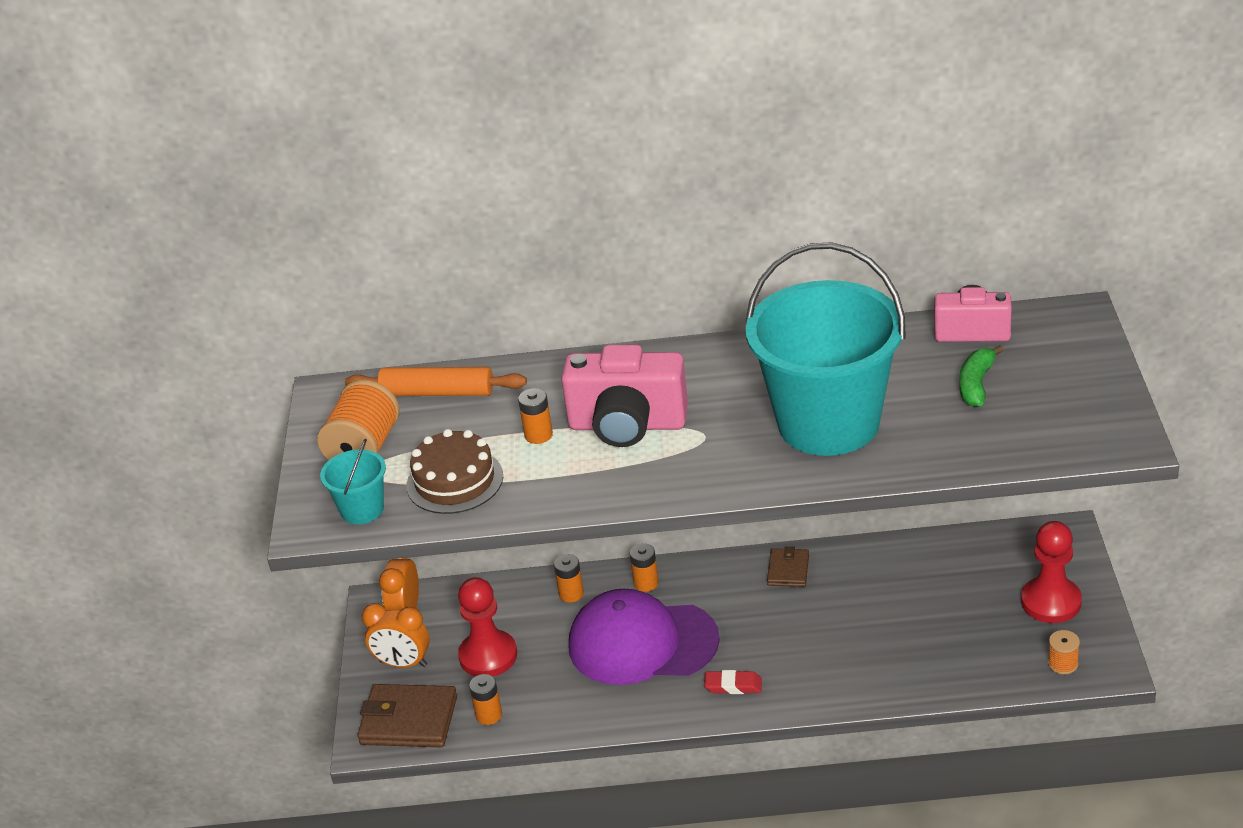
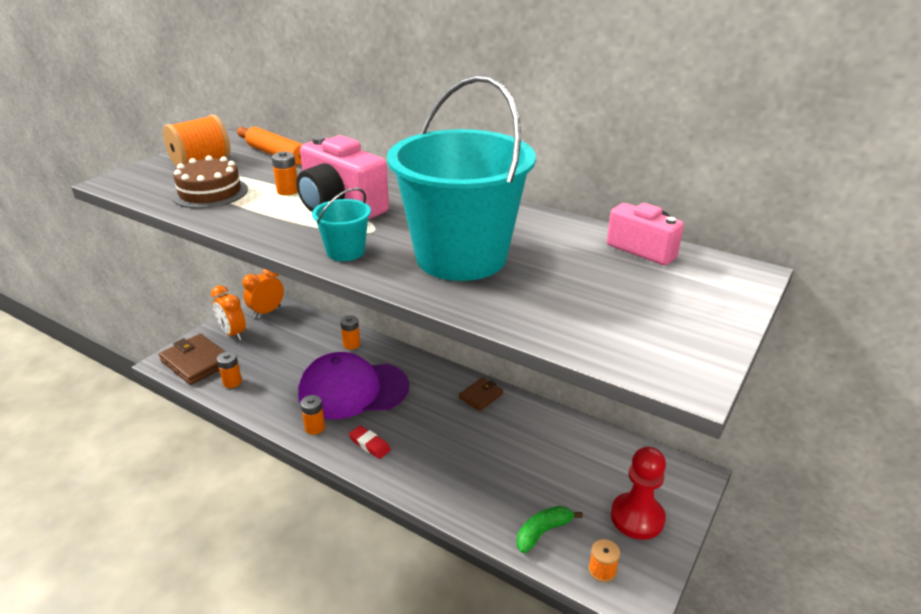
camera: 30 degrees right, 5 degrees down
turquoise bucket [320,439,386,524] -> turquoise bucket moved to [312,188,371,261]
red pawn [458,577,517,677] -> none
purple cap [569,589,720,685] -> purple cap turned 45 degrees counterclockwise [298,352,409,419]
orange battery [630,543,659,592] -> orange battery moved to [301,395,325,435]
green banana [959,345,1004,407] -> green banana moved to [517,506,583,553]

